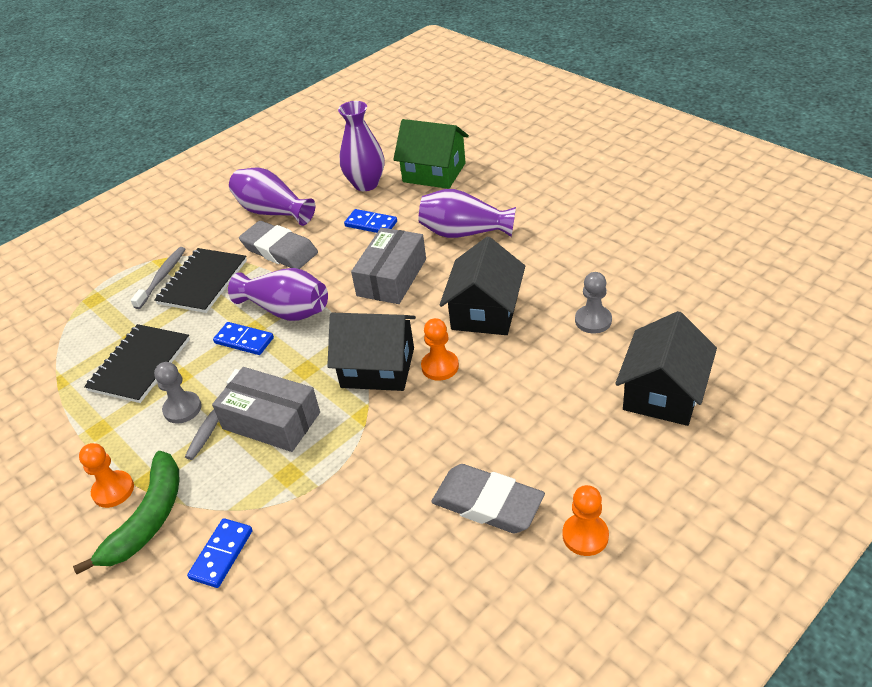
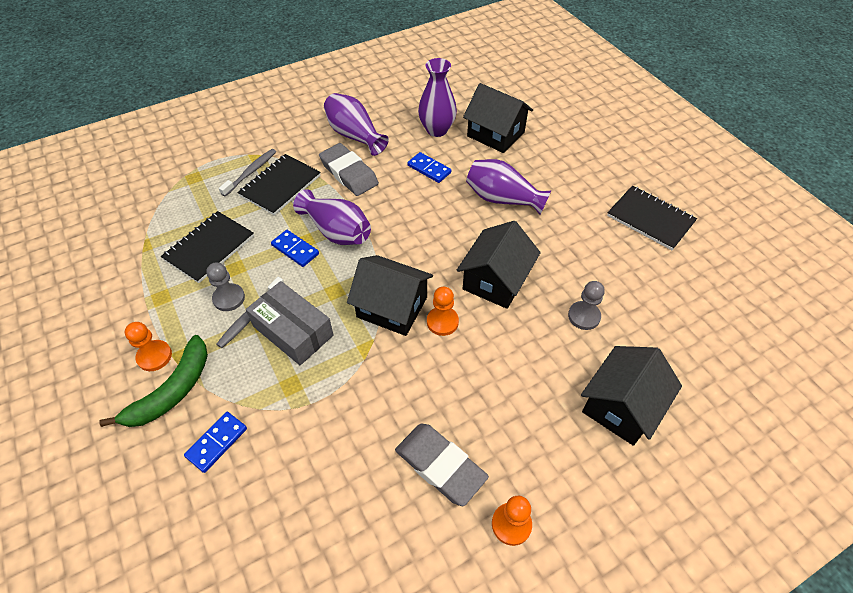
camera: 10 degrees right, 10 degrees up
grey box [351,227,426,304] -> none
green house [393,119,469,189] -> black house [463,83,533,153]
none -> black notebook [607,186,697,250]

